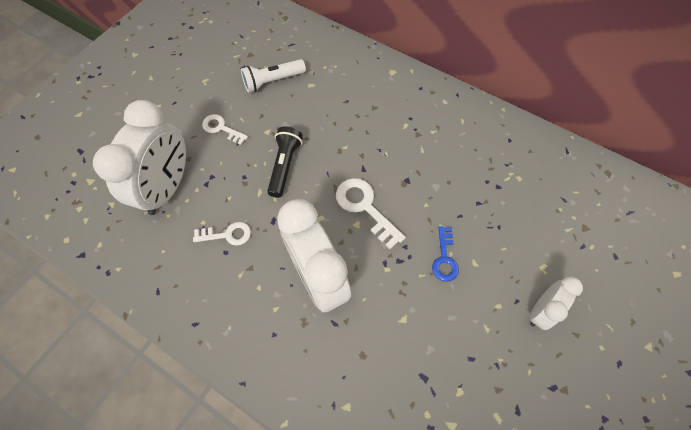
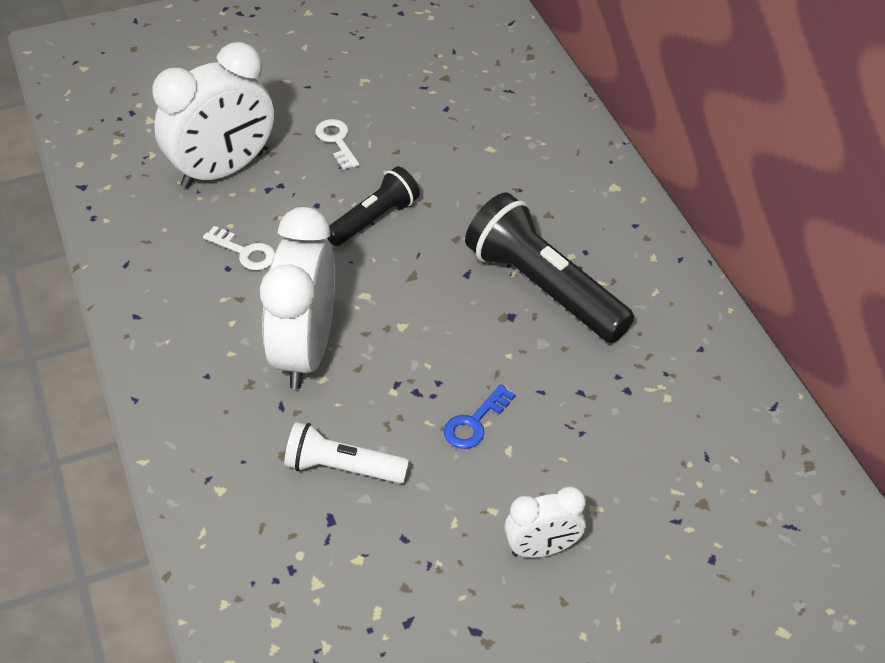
camera: 35 degrees right, 15 degrees down
white flashlight [241,59,306,93] -> white flashlight moved to [284,422,409,484]
white key [336,178,406,249] -> none
none -> black flashlight [465,192,634,343]

